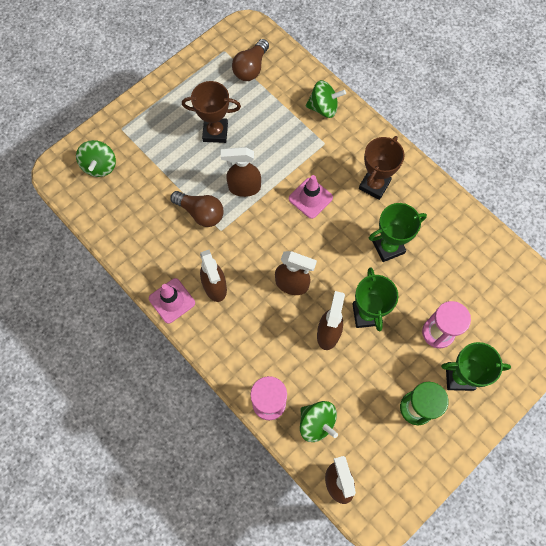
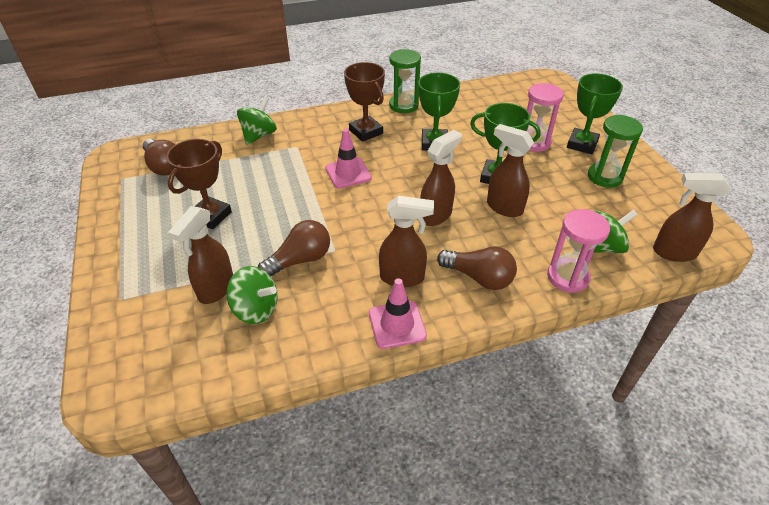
camera: 65 degrees left, 25 degrees down
green spinning top [76,140,116,177] -> green spinning top moved to [226,266,278,324]
brown spray bottle [221,147,261,197] -> brown spray bottle moved to [168,206,233,304]
none -> green hourglass [389,49,421,113]
none -> brown light bulb [437,246,517,290]

